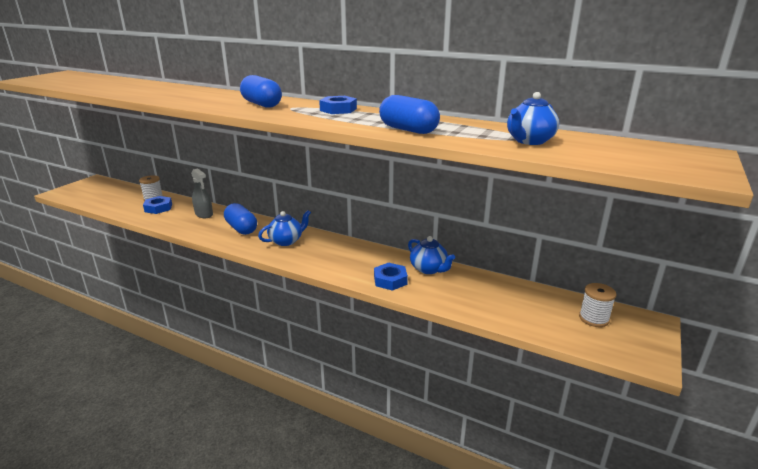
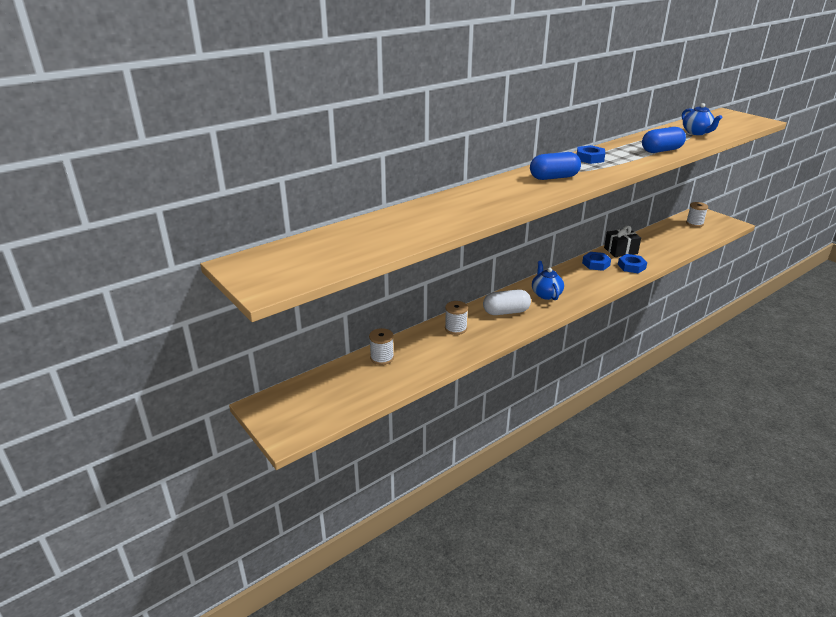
camera: 65 degrees left, 5 degrees up
blue nut [143,196,172,214] -> blue nut moved to [582,252,611,271]
grey spray bottle [191,168,213,218] -> white spool [445,301,468,335]
blue capsule [224,203,257,235] -> white capsule [483,290,531,315]
blue teapot [408,236,455,274] -> black gift [604,226,641,257]

